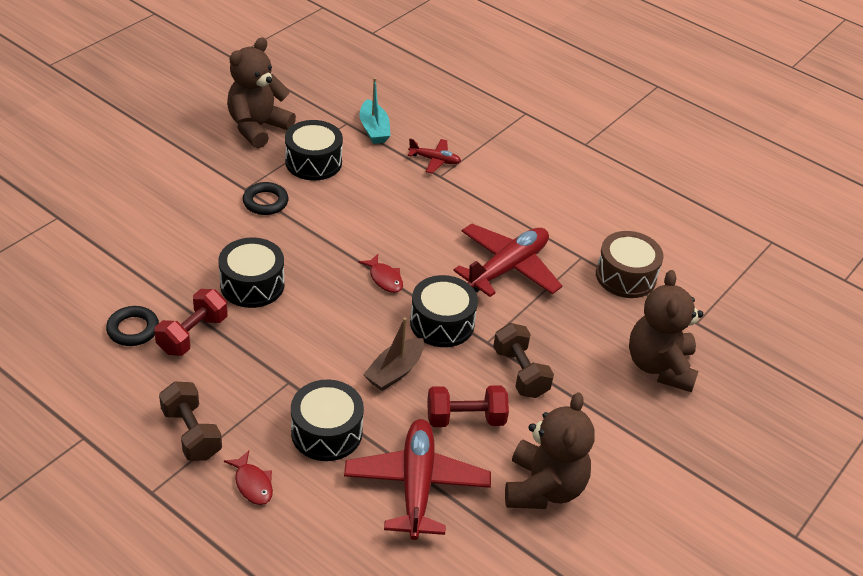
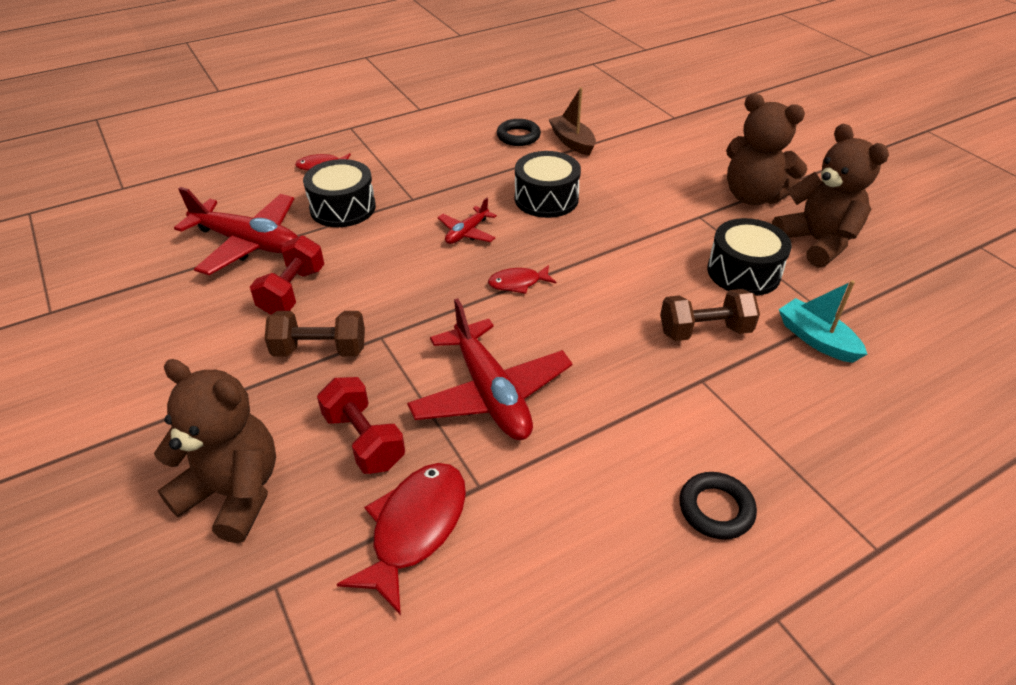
camera: 115 degrees right, 0 degrees up
red dumbbell [154,289,228,356] -> red dumbbell moved to [317,377,405,474]
brown dumbbell [159,382,222,461] -> brown dumbbell moved to [660,289,760,341]
black ring [243,182,289,215] -> black ring moved to [679,472,757,540]
turquoise boat [360,78,390,144] -> turquoise boat turned 45 degrees clockwise [779,280,867,363]
brown boat [363,317,424,391] -> brown boat moved to [549,87,596,156]
red plane [408,139,461,174] -> red plane moved to [437,198,497,244]
black drum [410,275,478,347] -> none
brown teddy bear [505,392,595,509] -> brown teddy bear moved to [726,93,808,205]
brown drum [596,231,664,298] -> red fish [337,463,466,615]

